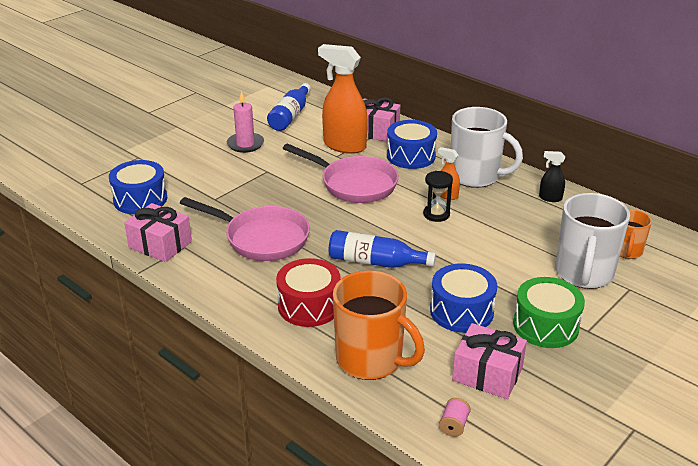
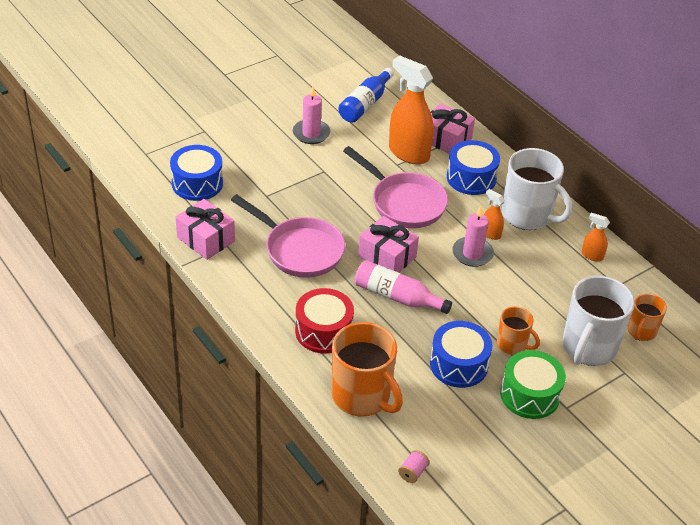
camera: 10 degrees right, 10 degrees up
blue bottle [329,230,436,268] -> pink bottle [355,260,452,314]
black hourglass [423,171,453,222] -> pink candle [452,206,494,267]
pink gift [452,323,527,399] -> pink gift moved to [358,216,419,273]
black spray bottle [539,151,565,202] -> orange spray bottle [582,213,610,262]
none -> orange mug [497,306,540,355]

